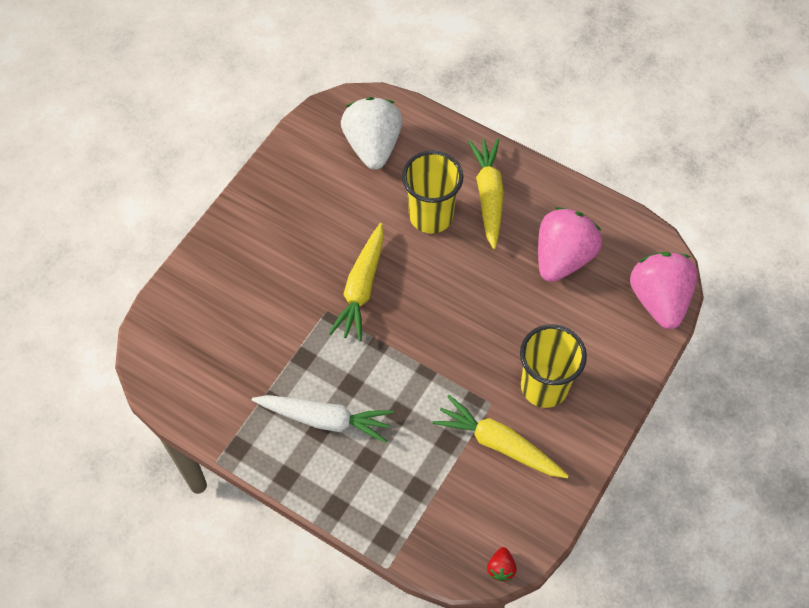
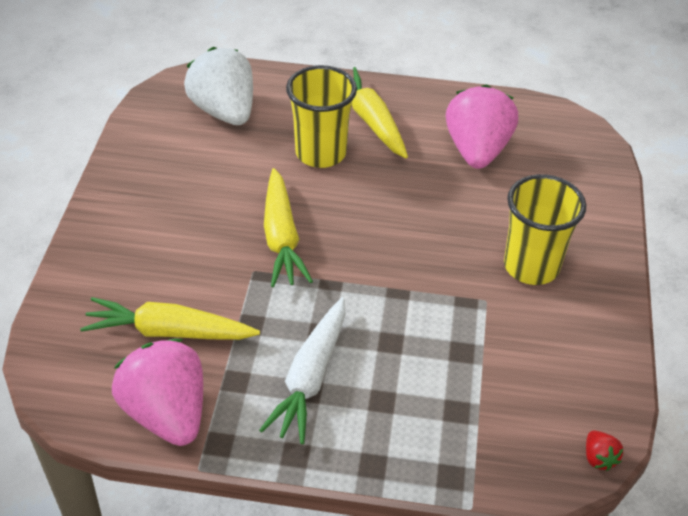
camera: 25 degrees left, 15 degrees down
white carrot [252,395,394,443] -> white carrot turned 120 degrees clockwise [259,297,345,444]
yellow carrot [432,395,569,478] -> yellow carrot moved to [80,297,260,340]
pink strawberry [630,252,698,329] -> pink strawberry moved to [112,339,203,446]

